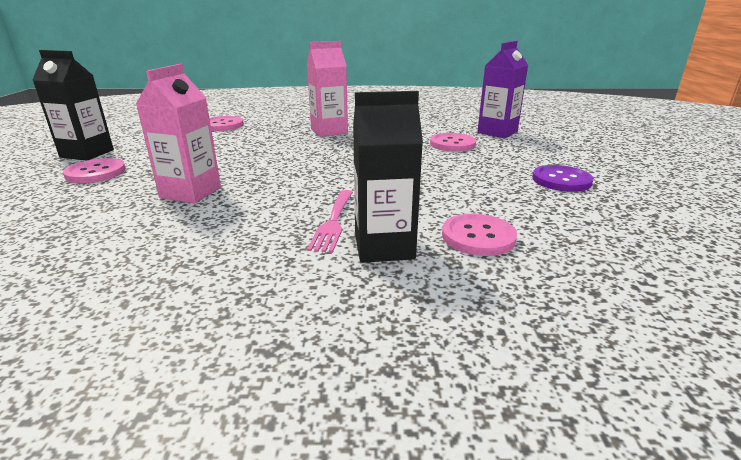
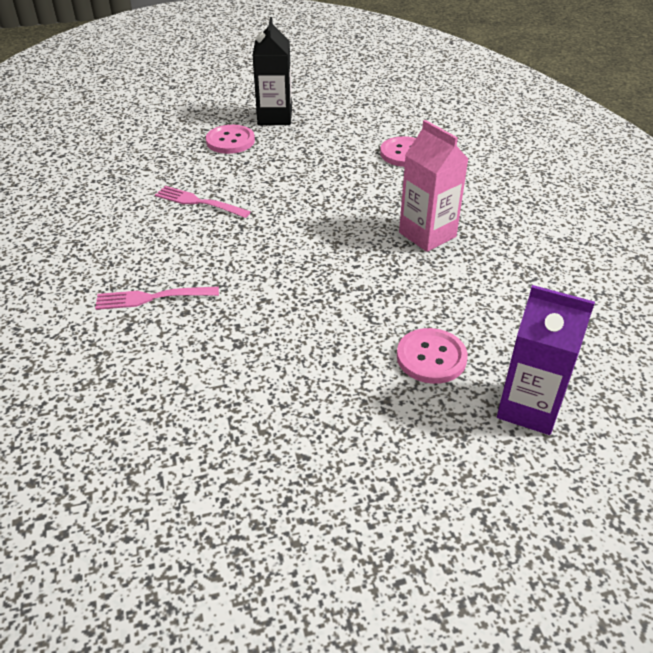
camera: 75 degrees right, 15 degrees up
pink carton [136,64,221,204] -> pink fork [155,186,251,218]
black carton [353,91,423,263] -> none
pink button [442,214,517,256] -> none
purple button [533,165,594,192] -> none

